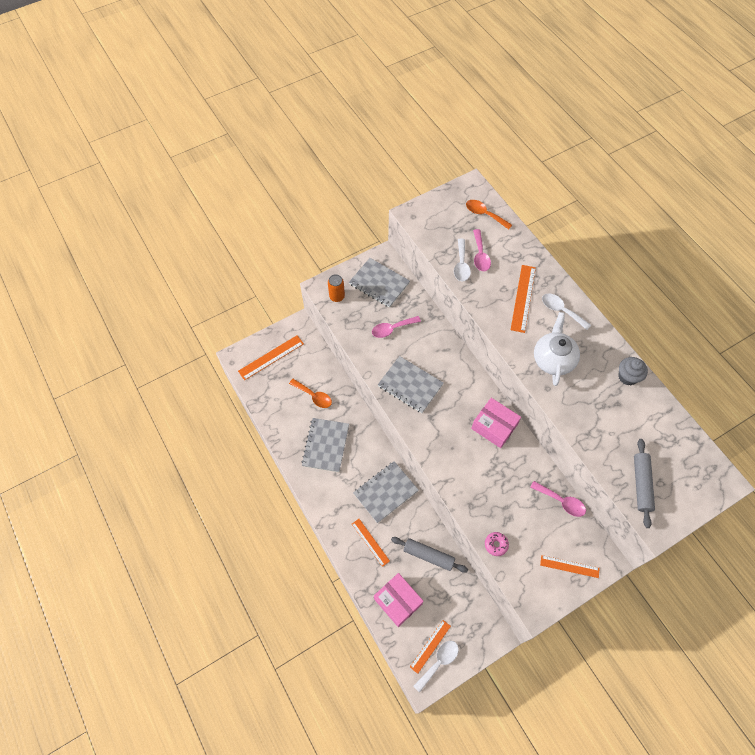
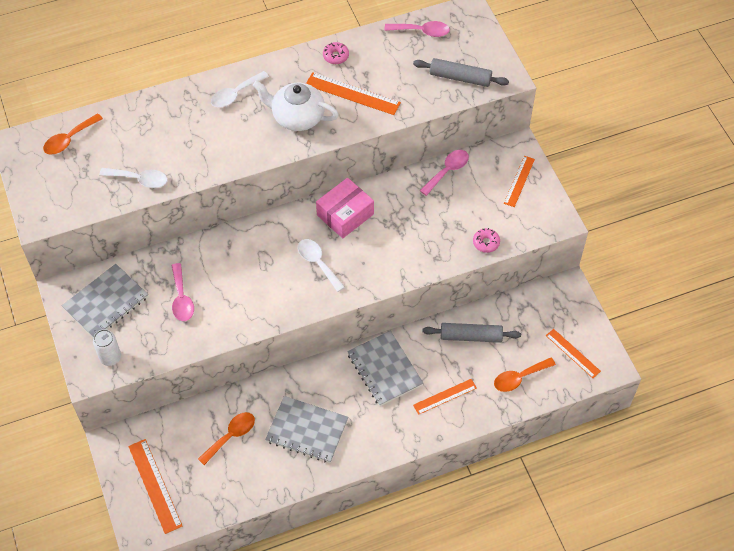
camera: 80 degrees left, 5 degrees down
orange can [328,274,345,302] -> white can [93,329,121,366]
pink box [374,573,424,627] -> orange spoon [494,357,556,392]
grey notebook [378,356,443,413] -> none
grey rolling pin [391,537,468,573] -> grey rolling pin turned 60 degrees clockwise [422,323,521,343]
white spoon [413,641,459,693] -> white spoon moved to [298,239,345,292]
pink spoon [473,229,491,271] -> pink spoon moved to [384,21,450,37]
orange ruler [511,265,536,333] -> orange ruler moved to [306,72,401,115]
grey cupcake [618,357,648,386] -> pink donut [323,42,349,64]

